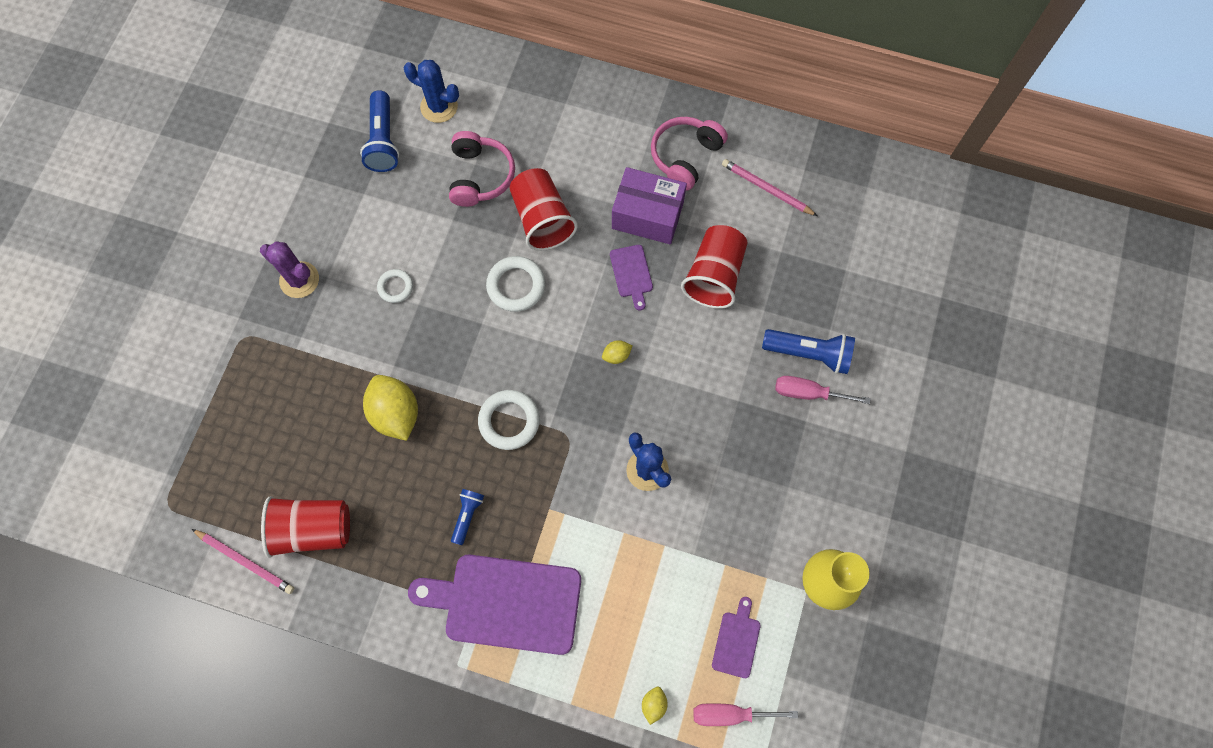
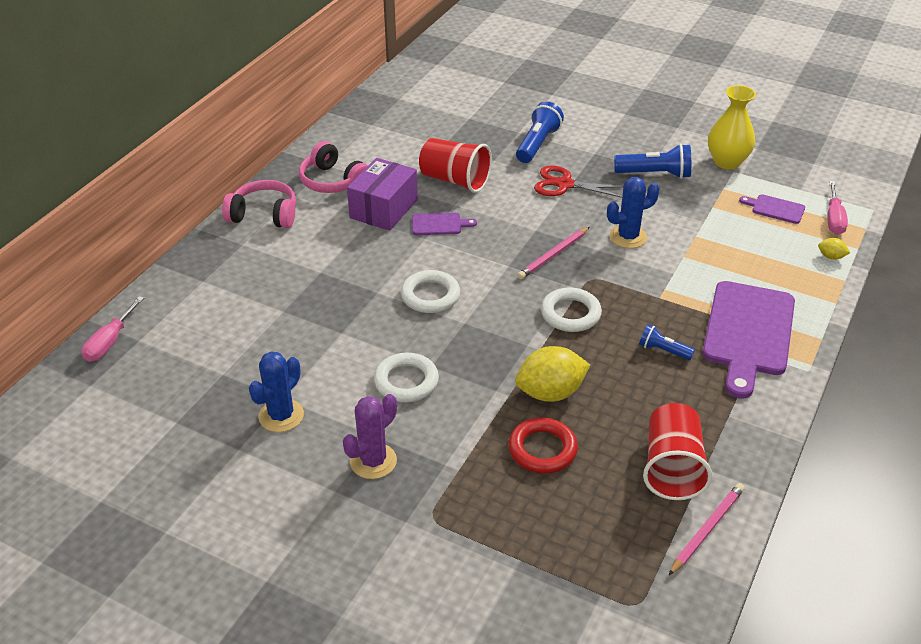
camera: 80 degrees left, 30 degrees down
blue flashlight [360,90,399,172] -> blue flashlight moved to [614,144,691,179]
white ring [377,269,413,303] -> white ring [374,353,439,402], size x1.64
blue cactus [404,60,459,123] -> blue cactus moved to [249,351,304,432]
pink headphones [449,131,515,207] -> pink headphones moved to [222,180,296,228]
red cup [510,168,578,251] -> none
yellow lemon [602,340,632,364] -> none
pink pencil [722,159,817,216] -> pink pencil moved to [517,227,589,279]
pink screwdriver [775,376,871,404] -> pink screwdriver moved to [82,296,144,362]
none -> red ring [509,418,578,473]
none -> red scissors [534,166,624,198]

